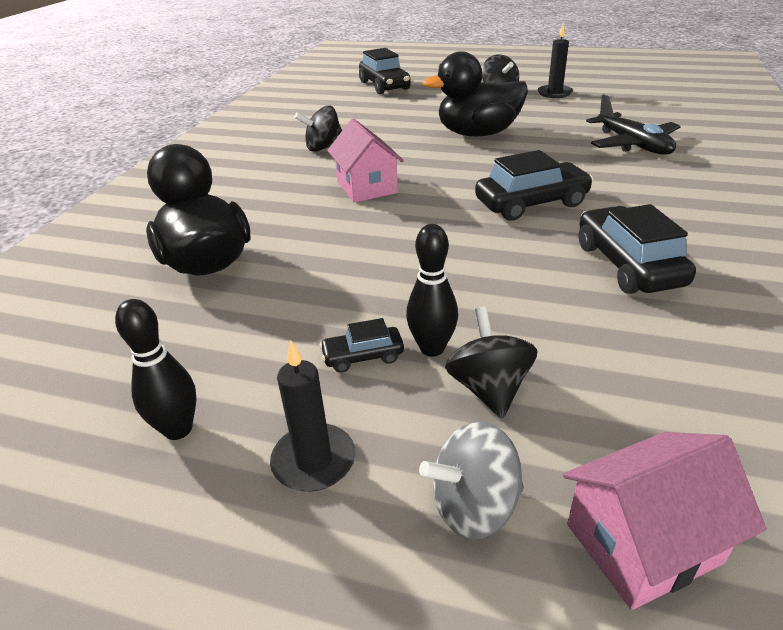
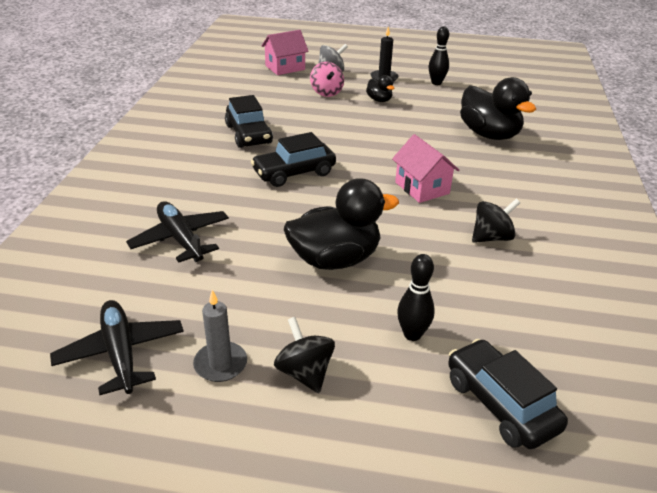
camera: 170 degrees right, 0 degrees up
black car [320,318,404,373] -> black duck [366,75,394,102]
black bowling pin [406,224,458,357] -> black bowling pin moved to [397,254,435,341]
black spinning top [445,307,537,419] -> pink spinning top [310,62,344,97]
black candle [537,25,573,98] -> grey candle [193,290,247,382]
none -> black plane [50,300,184,395]

